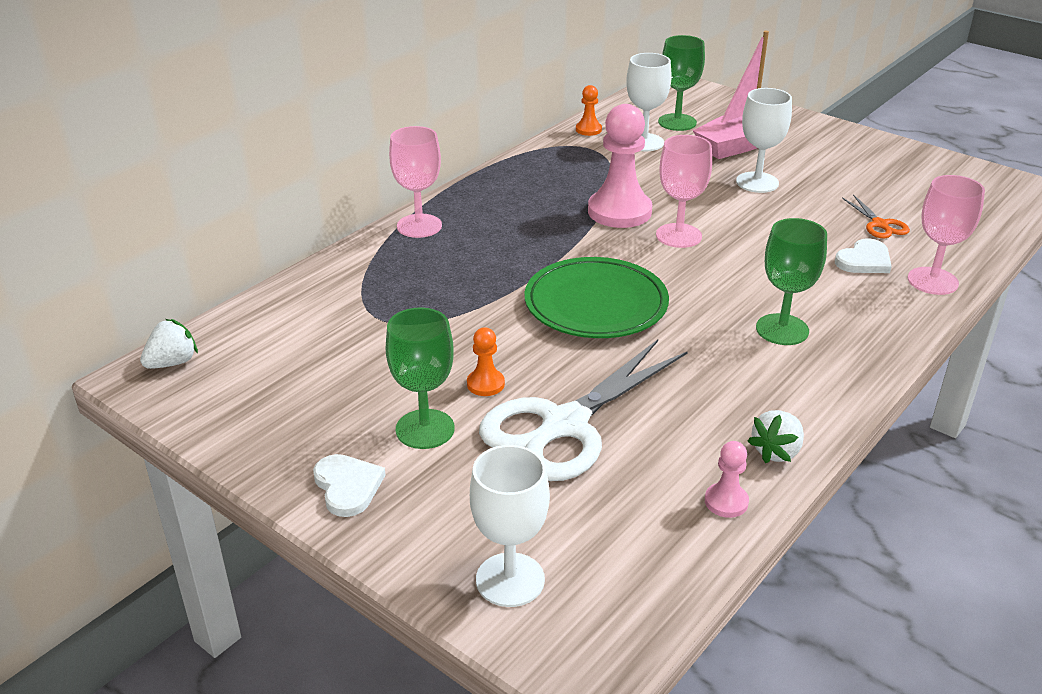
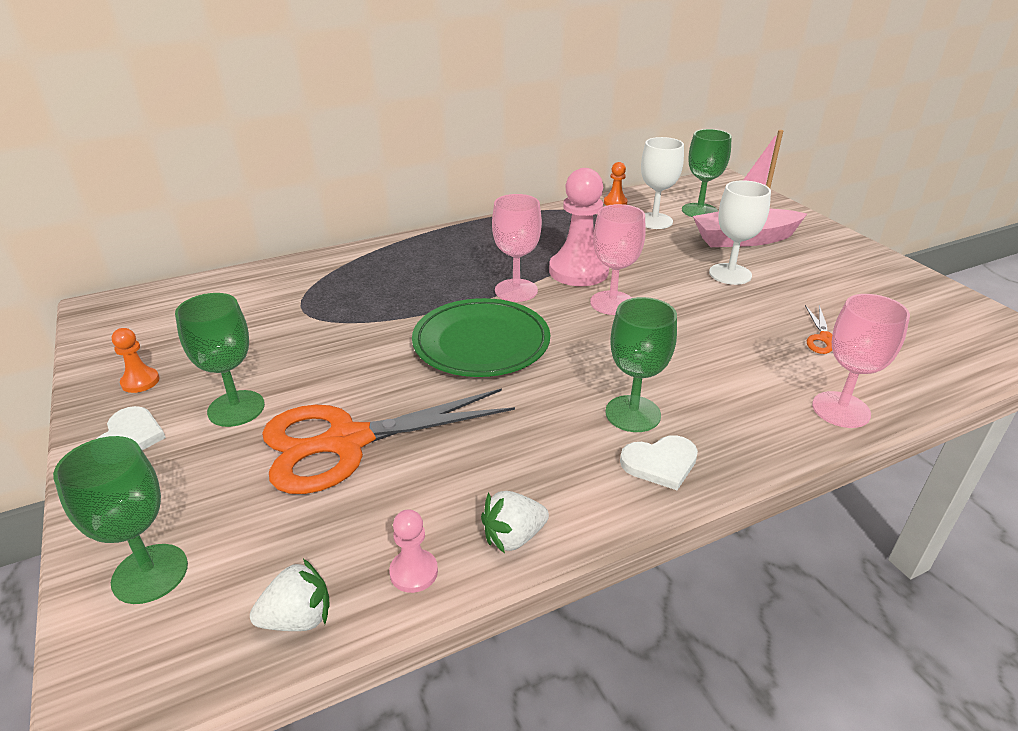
camera: 25 degrees right, 0 degrees up
white strawberry [140,319,198,369] -> white strawberry moved to [250,559,330,631]
pink goblet [389,126,442,238] -> pink goblet moved to [492,194,542,302]
orange pawn [467,327,505,396] -> orange pawn moved to [112,328,160,393]
white goblet [470,445,550,607] -> green goblet [53,436,188,604]
white scissors [479,339,688,481] -> orange scissors [262,388,515,494]
white heart [835,238,892,273] -> white heart moved to [620,435,698,490]

